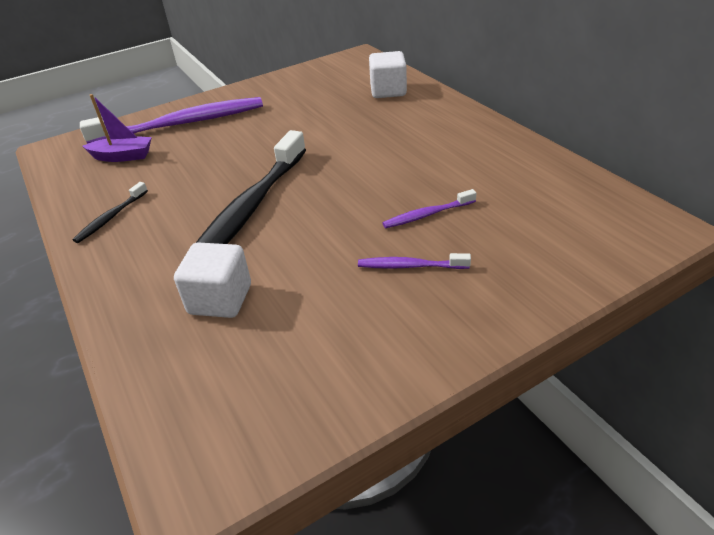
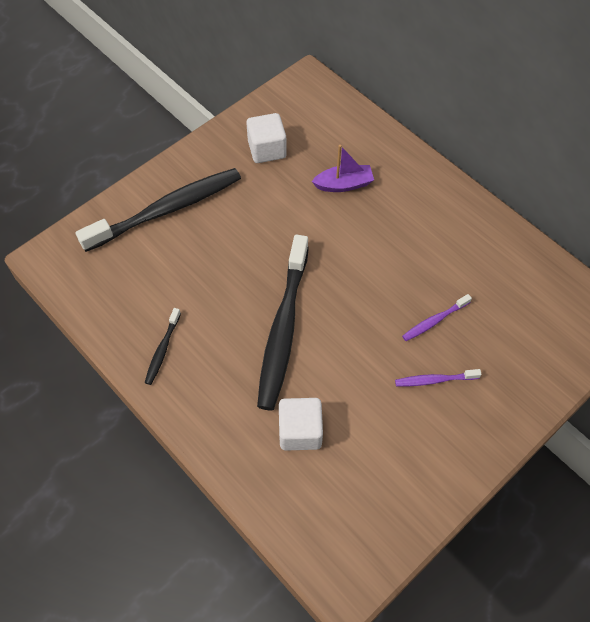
camera: 15 degrees left, 20 degrees up
purple toothbrush [80,97,263,144] -> black toothbrush [75,168,241,252]
purple boat [83,94,152,162] -> purple boat moved to [312,145,374,192]
white cube [369,51,407,98] -> white cube moved to [246,113,287,163]

